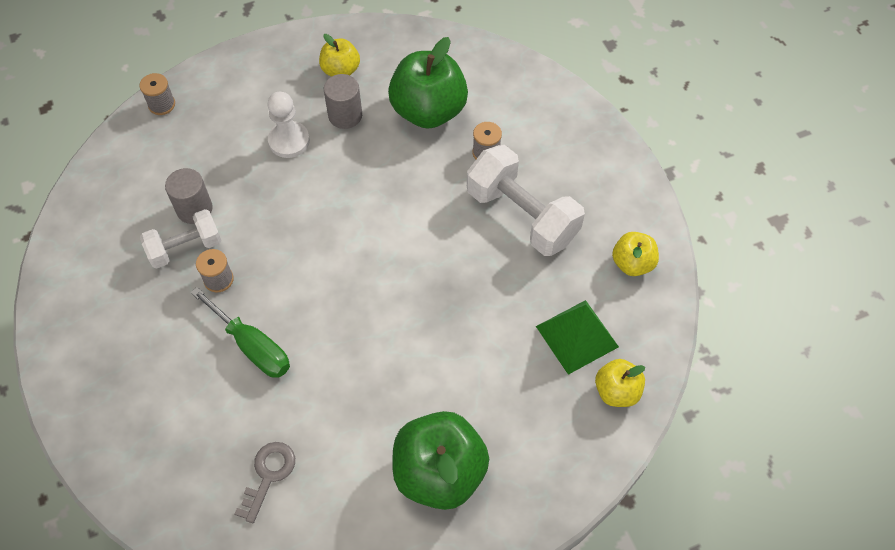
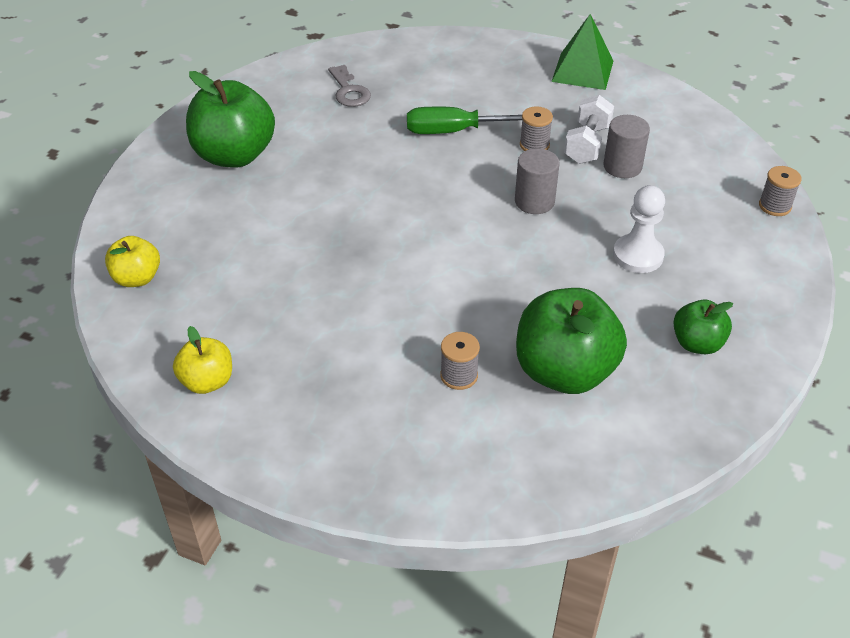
camera: 135 degrees right, 15 degrees down
yellow apple [319,34,360,77] -> green apple [673,300,733,354]
grey cylinder [324,74,362,129] -> grey cylinder moved to [515,148,560,214]
white dumbbell [467,145,585,256] -> none
green pyramid [536,300,619,375] -> green pyramid moved to [551,14,613,90]

